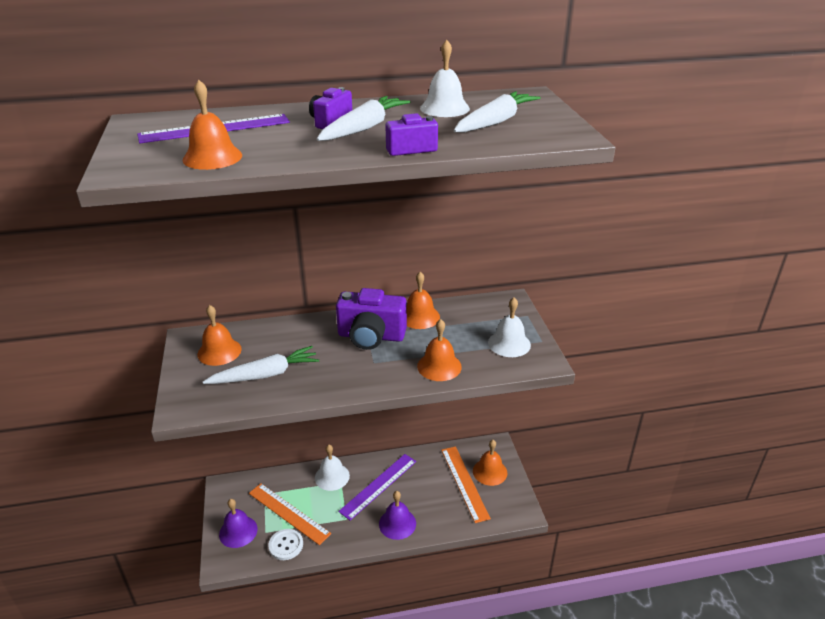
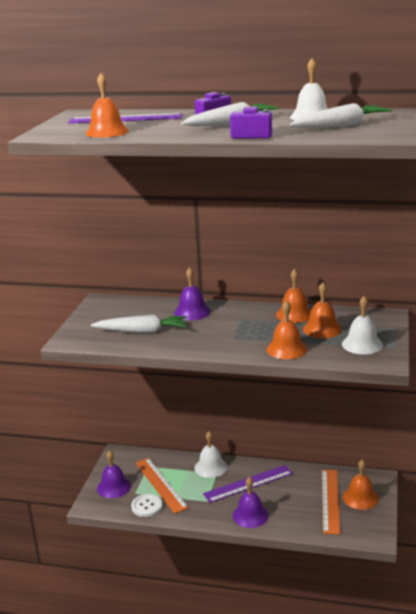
camera: 25 degrees right, 10 degrees down
orange bell [197,305,242,366] -> orange bell moved to [303,282,342,338]
purple camera [336,288,407,350] -> none
none -> purple bell [174,267,211,320]

